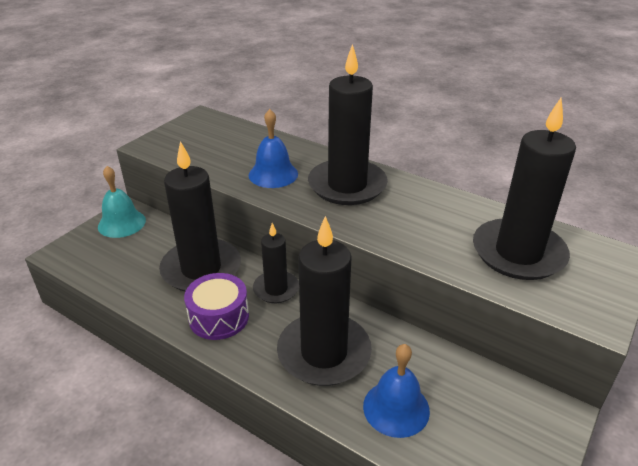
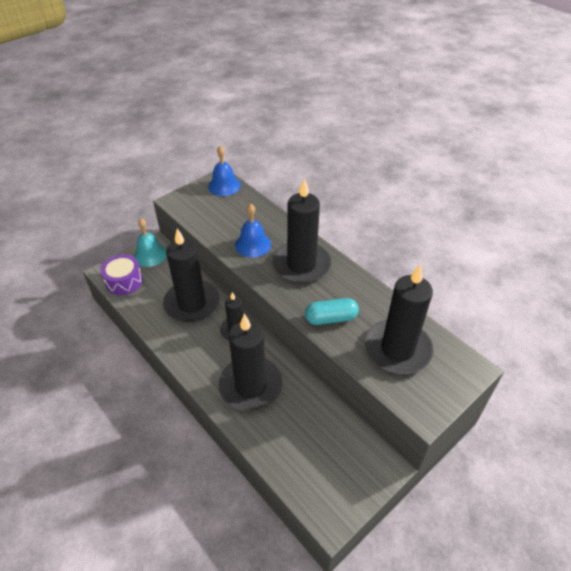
camera: 15 degrees right, 10 degrees up
purple drum [184,273,249,340] -> purple drum moved to [100,254,143,295]
blue bell [363,344,430,438] -> blue bell moved to [208,146,241,196]
none -> turquoise capsule [305,298,359,325]

